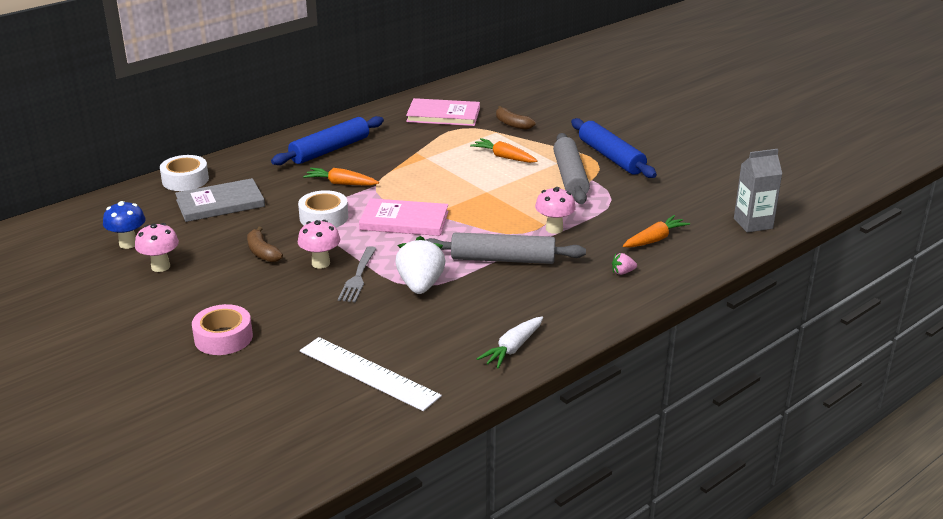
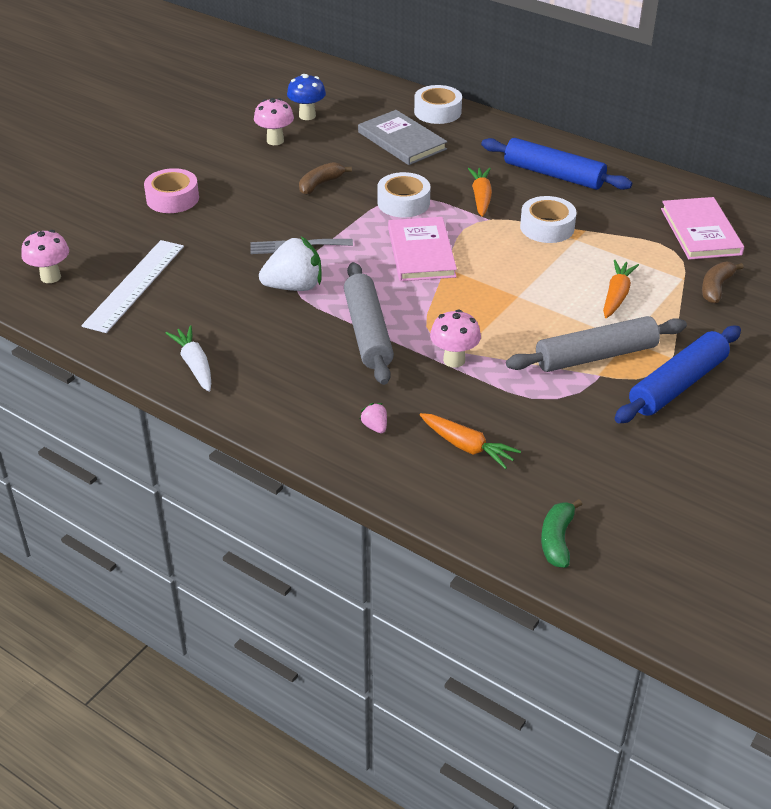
camera: 75 degrees right, 10 degrees up
pink mushroom [298,220,340,269] -> pink mushroom moved to [21,230,69,283]
white carrot [477,317,543,369] -> white carrot turned 45 degrees clockwise [166,325,211,392]
grey carton [734,149,782,233] -> green banana [541,499,582,568]
none -> white tape [520,196,577,243]

